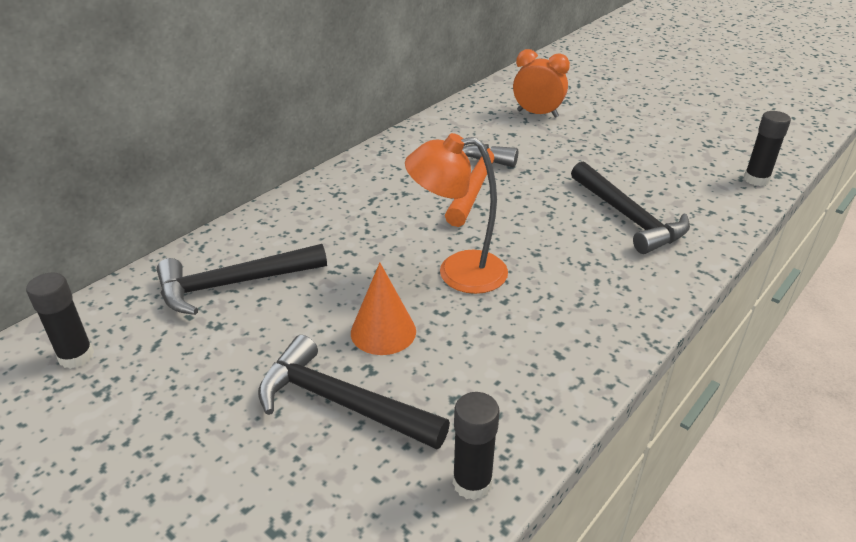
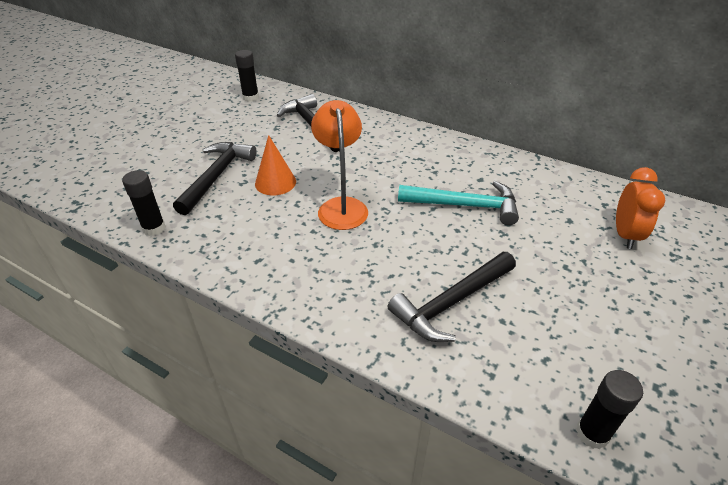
camera: 80 degrees right, 5 degrees up
orange hammer [445,144,518,227] -> turquoise hammer [398,181,519,225]

